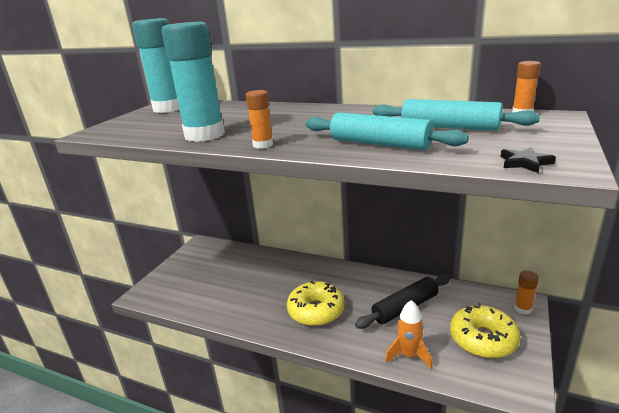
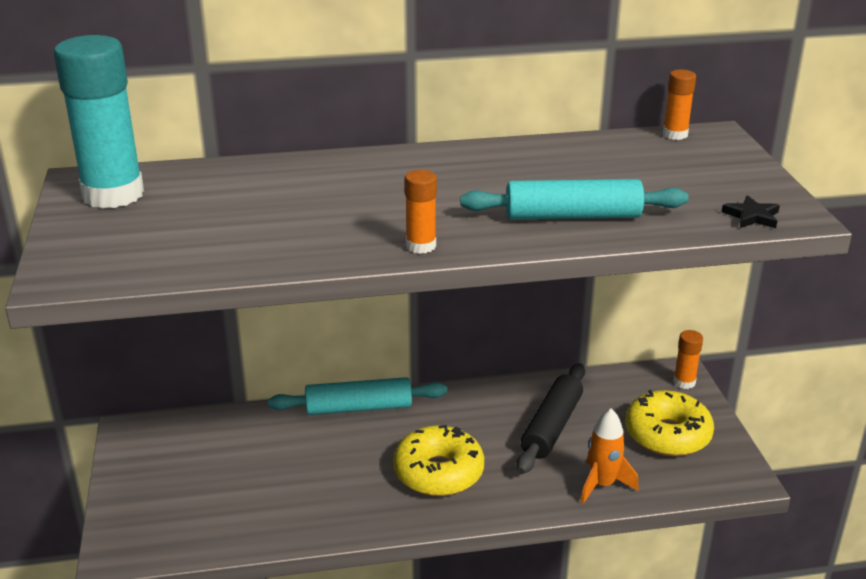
camera: 35 degrees left, 5 degrees up
turquoise glue stick [161,22,225,142] -> none
turquoise rolling pin [373,99,540,131] -> turquoise rolling pin moved to [268,377,447,415]

